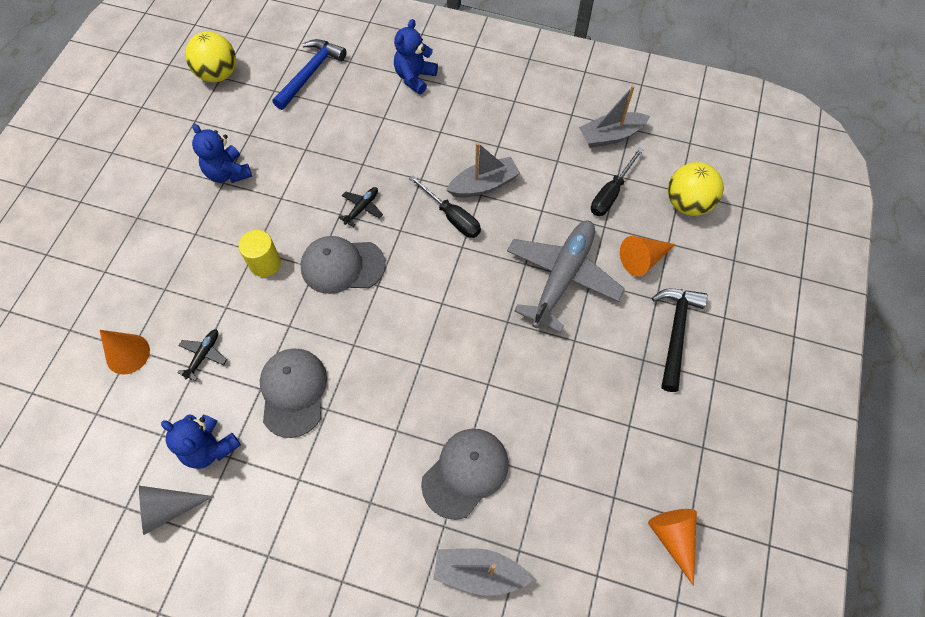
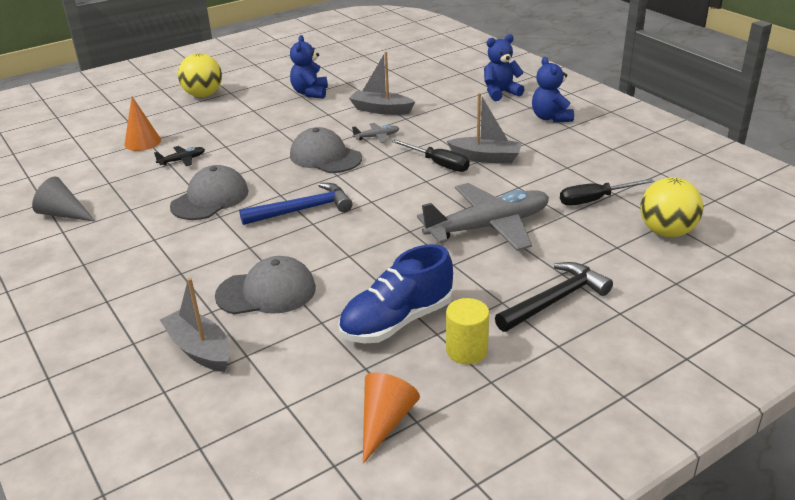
camera: 40 degrees right, 30 degrees down
blue teddy bear [161,414,241,469] -> blue teddy bear moved to [532,57,574,123]
yellow ball [185,32,236,82] -> yellow ball moved to [178,53,222,97]
yellow cylinder [238,230,281,277] -> yellow cylinder moved to [446,298,489,365]
blue hammer [272,39,347,110] -> blue hammer moved to [239,183,353,225]
black plane [338,187,383,227] -> grey plane [352,123,399,143]
black screwdriver [409,175,481,238] -> black screwdriver turned 45 degrees counterclockwise [391,139,470,172]
grey boat [579,85,650,148] -> grey boat moved to [349,52,415,115]
orange cone [620,236,676,277] -> none
none -> blue shoe [338,244,453,343]

